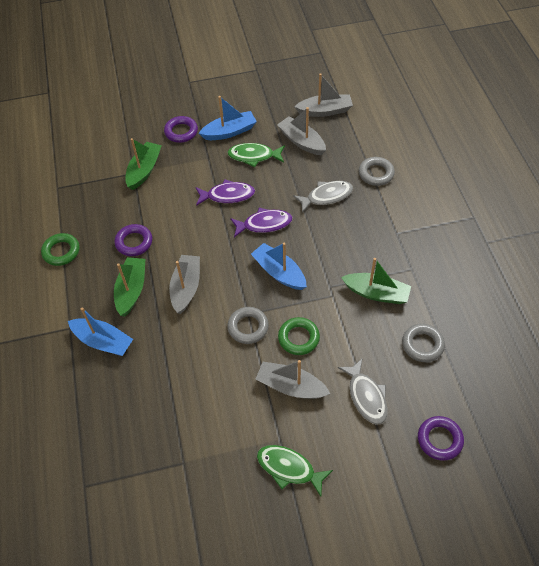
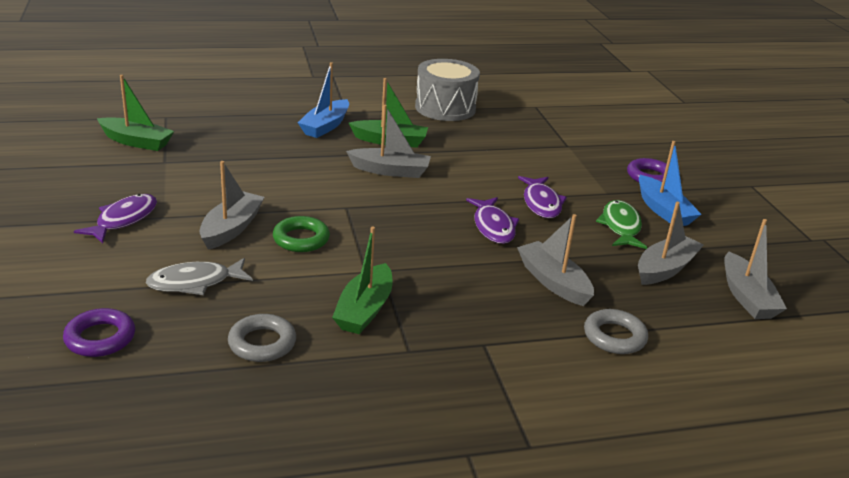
camera: 85 degrees right, 25 degrees down
green ring [41,233,79,266] -> grey drum [415,59,480,121]
purple ring [114,224,152,256] -> none
green boat [125,138,162,190] -> green boat moved to [97,75,174,151]
grey ring [227,307,269,344] -> none
blue boat [251,243,307,290] -> none
green fish [257,445,333,496] -> purple fish [74,194,157,243]
grey fish [293,181,353,213] -> grey boat [517,214,594,306]

